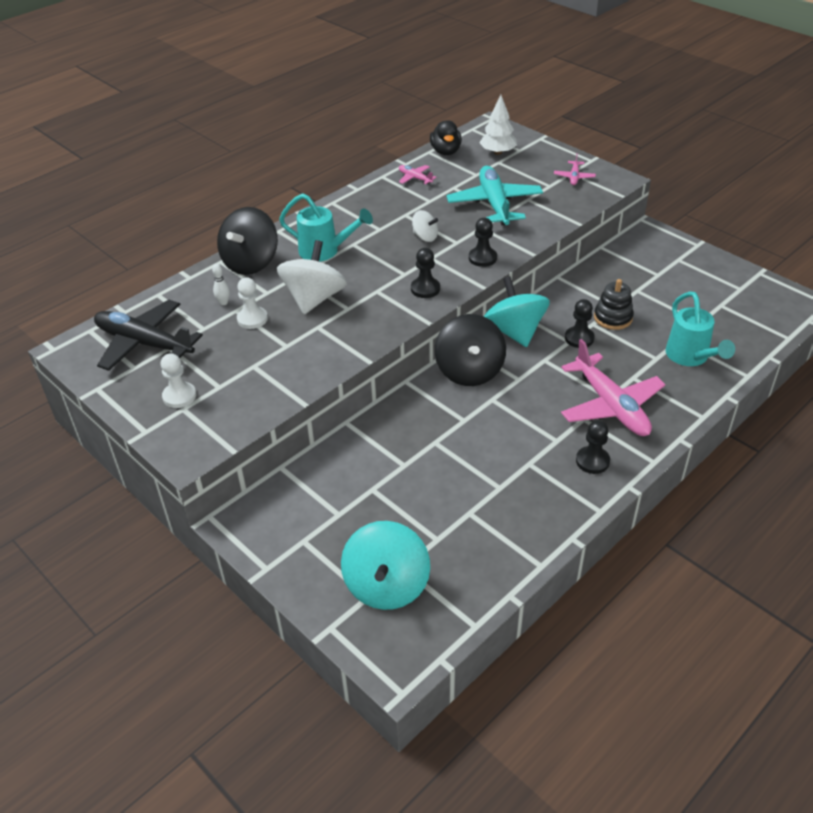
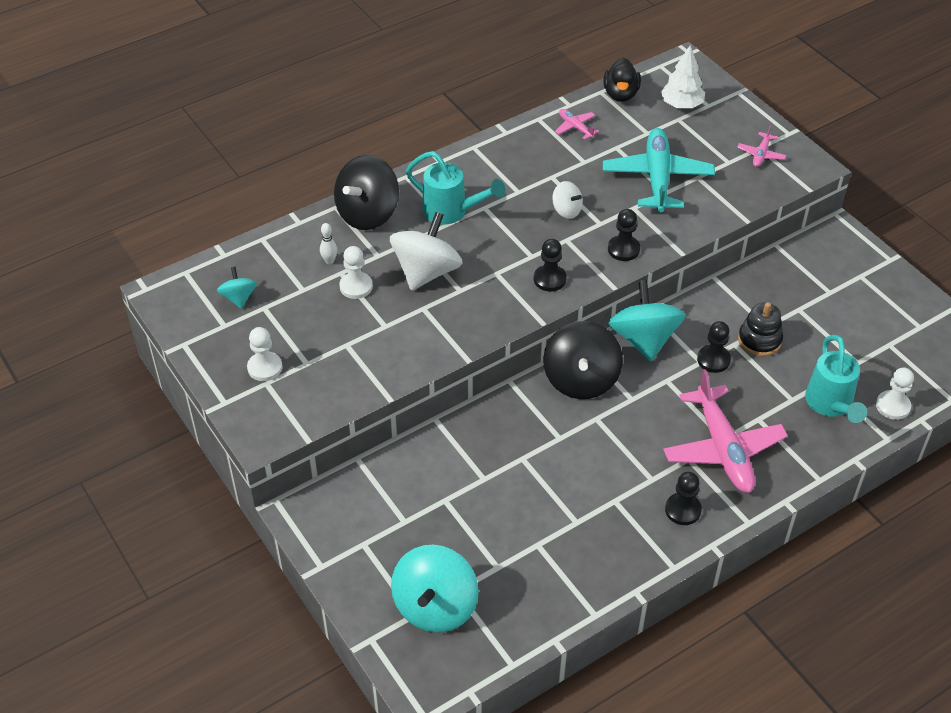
camera: 10 degrees right, 5 degrees up
black plane [94,300,203,371] -> turquoise spinning top [217,267,257,309]
none -> white pawn [876,367,914,420]

